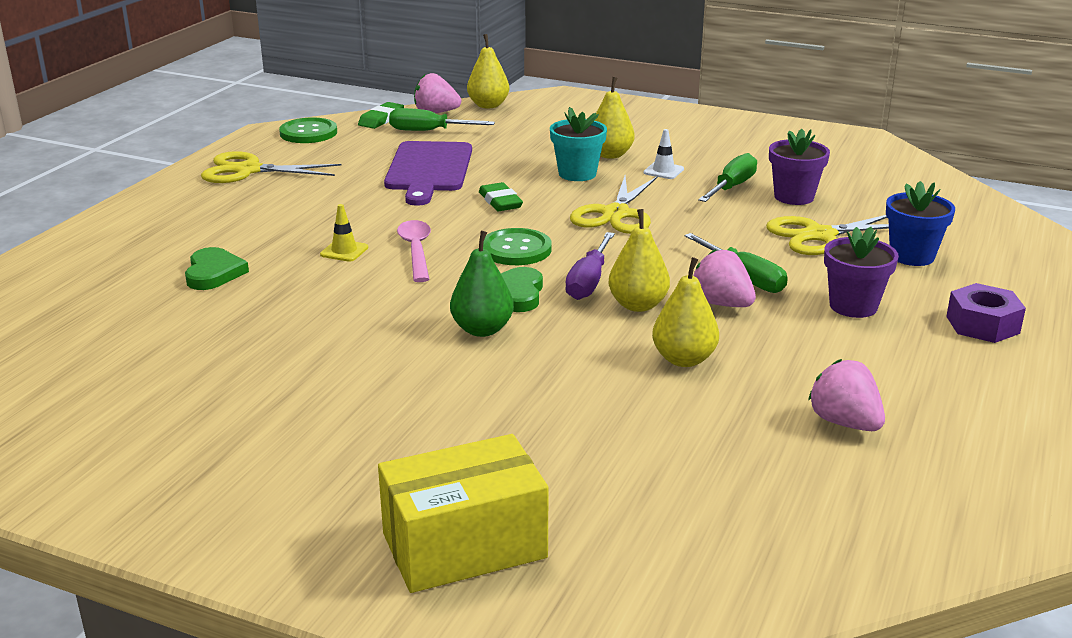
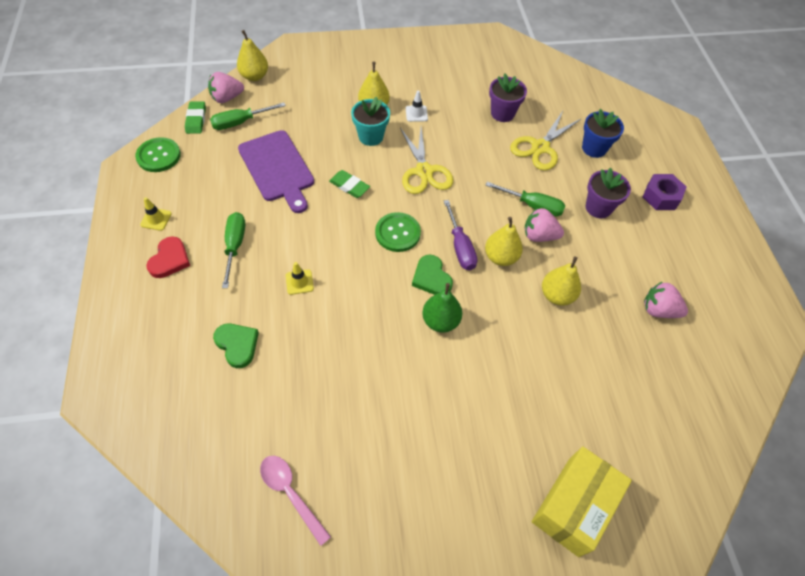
camera: 35 degrees left, 30 degrees up
yellow scissors [201,151,342,183] -> yellow traffic cone [140,197,172,231]
pink spoon [397,220,431,282] -> pink spoon moved to [260,456,331,546]
green screwdriver [698,153,757,202] -> green screwdriver moved to [222,212,245,288]
none -> red heart [146,236,190,278]

